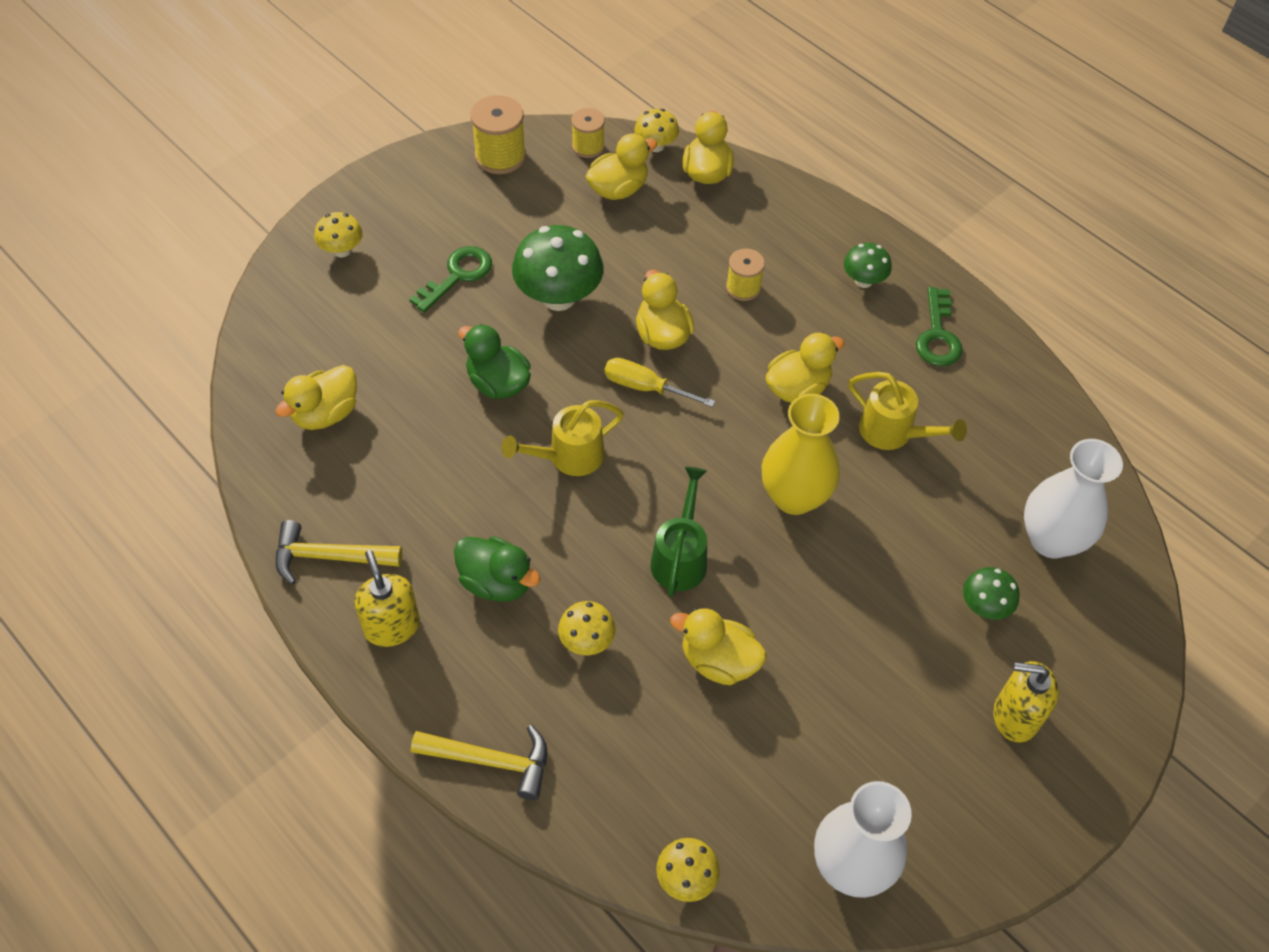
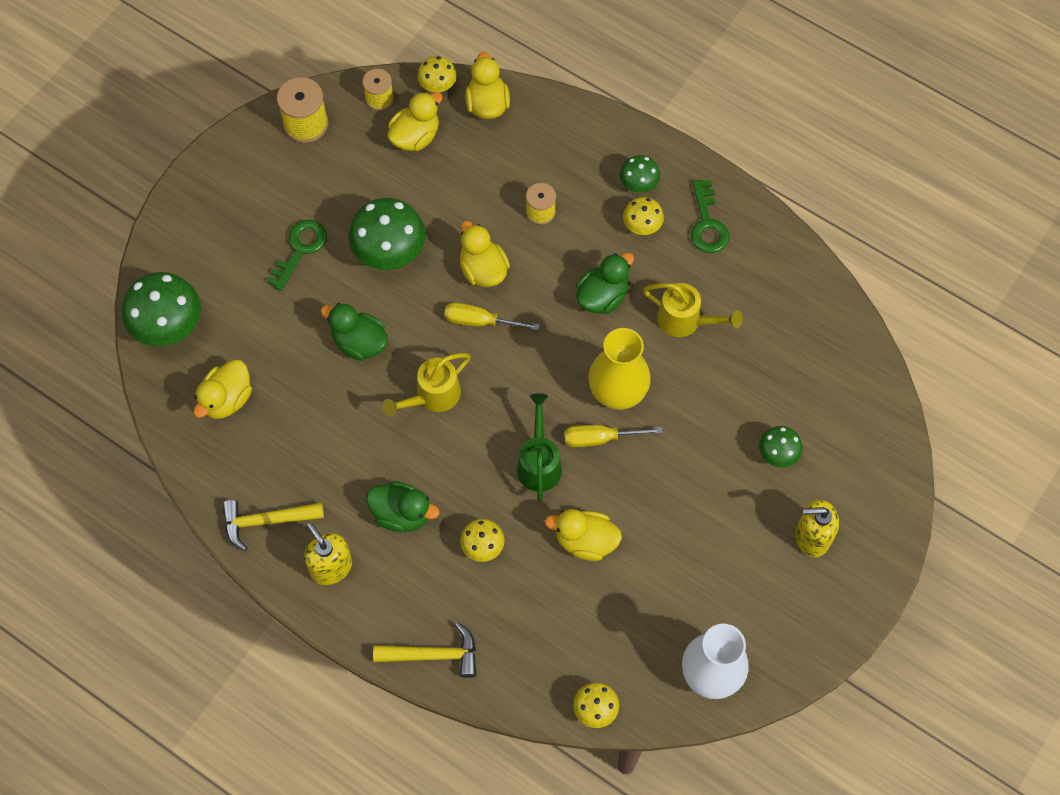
camera: 10 degrees left, 10 degrees up
yellow mushroom [314,212,363,257] -> yellow mushroom moved to [623,197,664,235]
yellow duck [766,332,845,403] -> green duck [576,253,634,314]
white vase [1024,439,1123,558] -> none
none -> green mushroom [122,272,201,346]
none -> yellow screwdriver [564,425,663,447]

